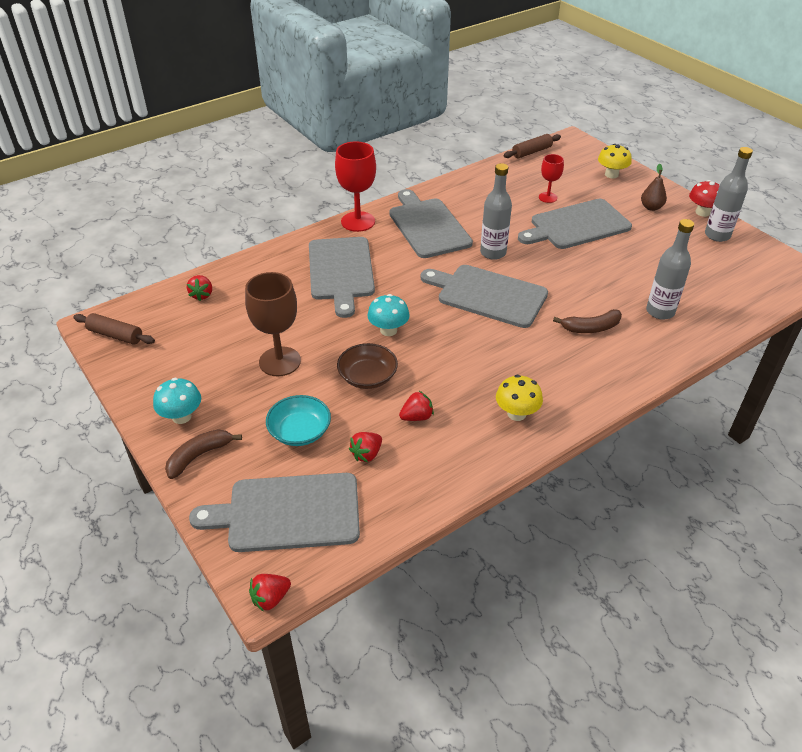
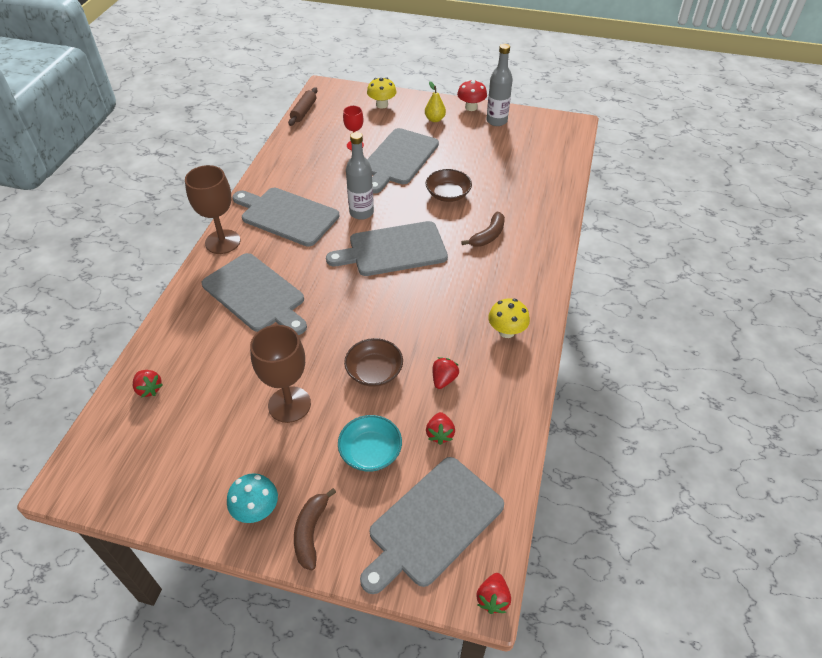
camera: 40 degrees left, 5 degrees up
brown rolling pin [73,313,155,345] -> none
red goblet [335,141,376,232] -> brown goblet [185,165,240,254]
turquoise mushroom [367,294,410,336] -> none
brown pear [641,164,667,211] -> yellow pear [425,81,446,122]
grey bottle [646,219,694,320] -> none
none -> brown bowl [425,169,472,202]

